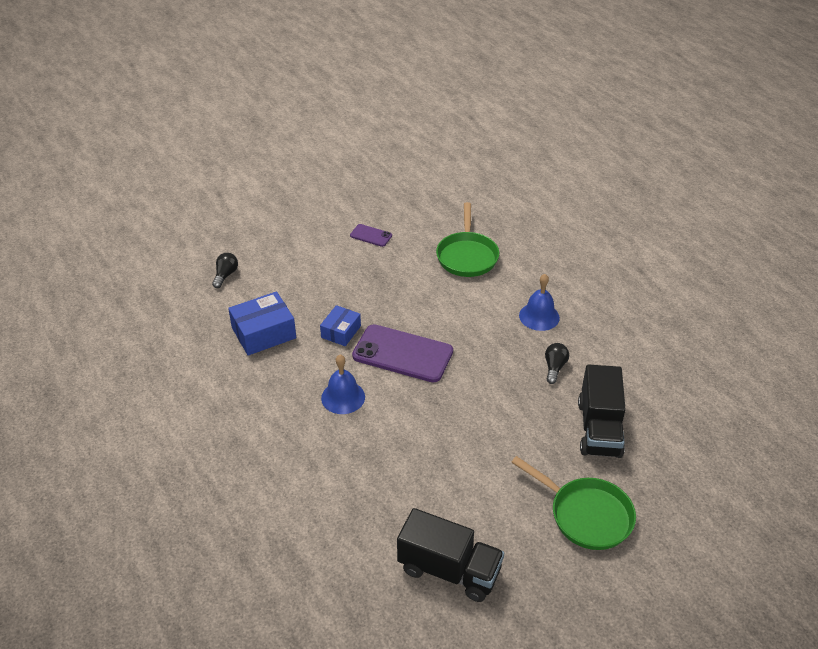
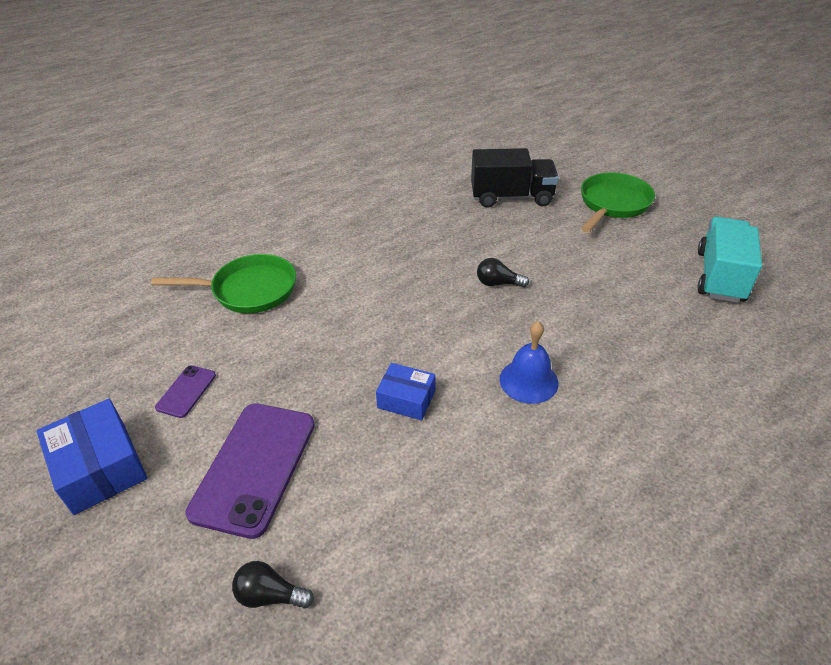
camera: 95 degrees left, 0 degrees up
blue box [228,291,296,356] -> blue box moved to [37,399,147,515]
purple phone [352,324,453,383] -> purple phone moved to [185,403,315,539]
black truck [397,508,504,602] -> turquoise truck [697,217,762,303]
blue bell [519,274,560,331] -> none
black light bulb [545,343,569,384] -> black light bulb moved to [477,258,529,287]

